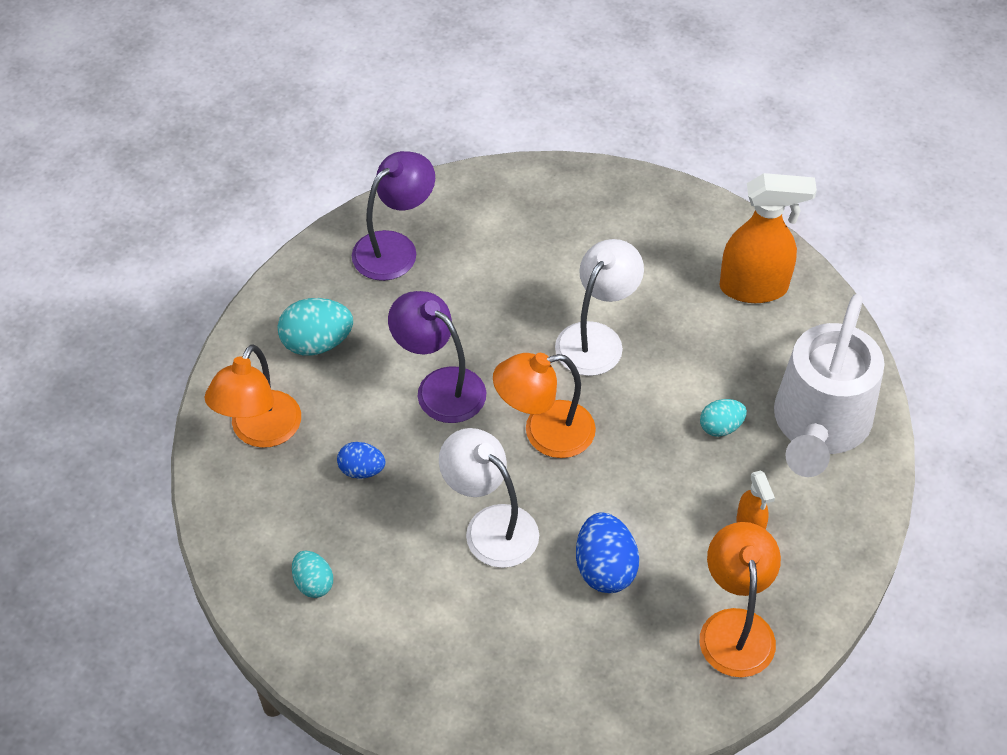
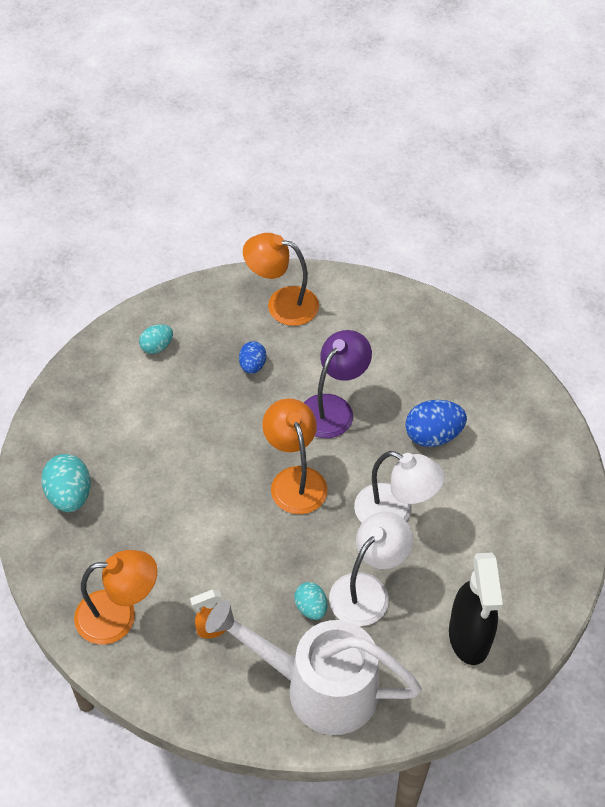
camera: 85 degrees right, 0 degrees up
turquoise egg [277,298,353,355] -> turquoise egg moved to [41,454,91,512]
purple lamp [352,151,435,281] -> none
white lamp [439,428,539,568] -> white lamp moved to [329,512,413,626]
blue egg [576,512,639,593] -> blue egg moved to [405,400,467,447]
orange spray bottle [719,173,817,303] -> black spray bottle [449,553,503,665]

